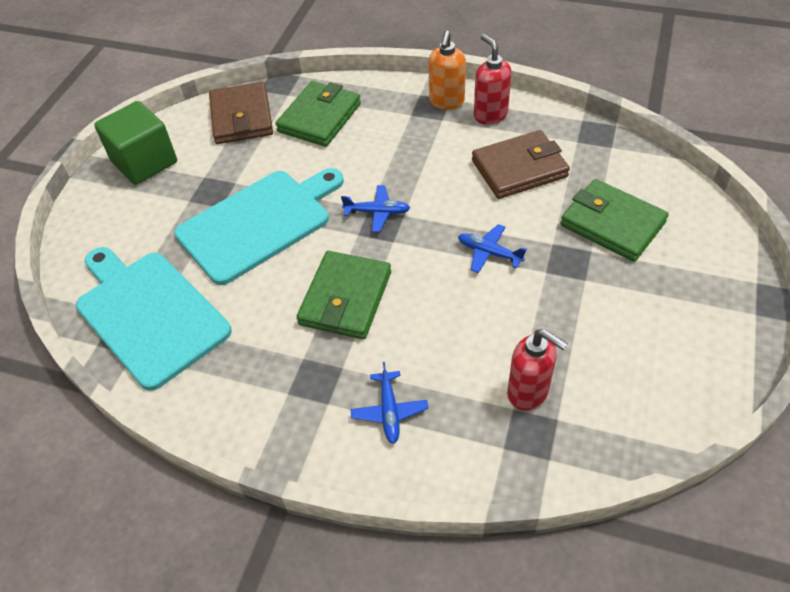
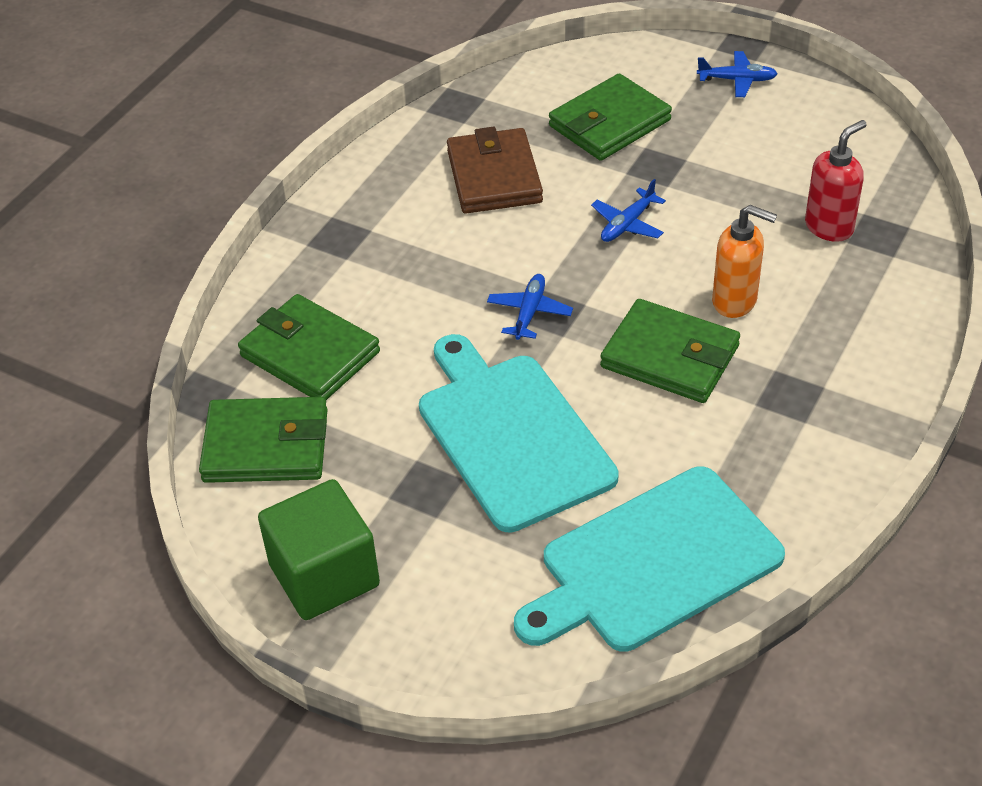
camera: 80 degrees left, 5 degrees down
brown wallet [209,82,273,144] -> green wallet [199,397,328,483]
blue plane [351,362,428,444] -> blue plane moved to [697,51,778,97]
orange soap dispenser [429,31,466,110] -> orange soap dispenser moved to [712,205,777,318]
red soap dispenser [474,34,512,125] -> none

